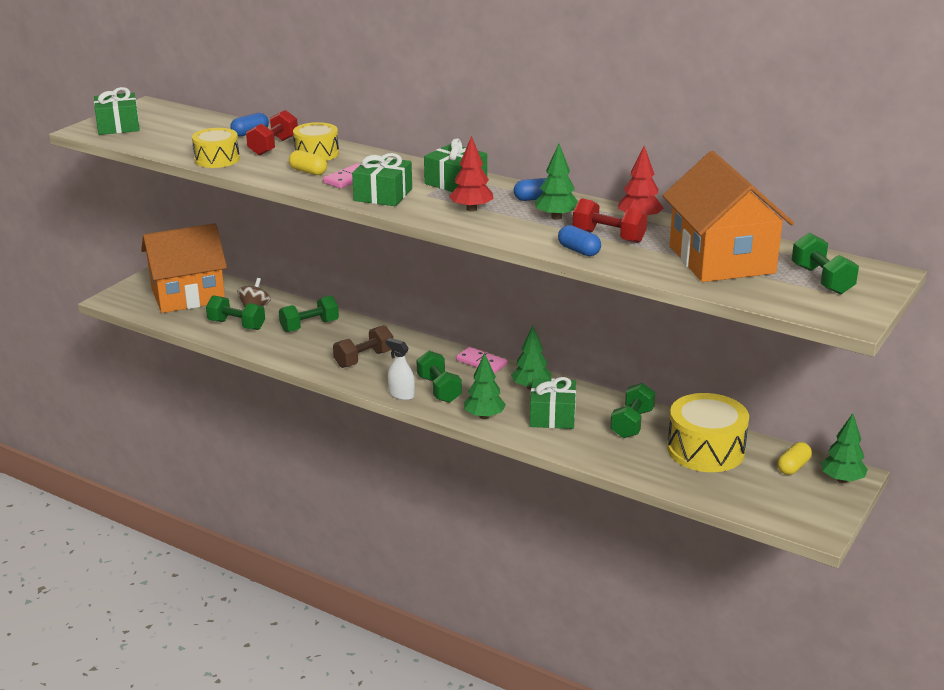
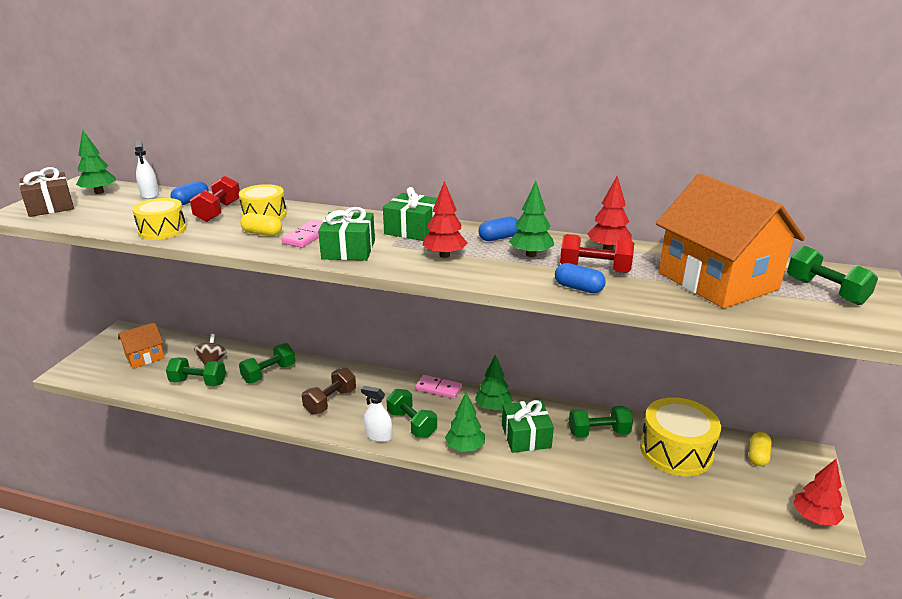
camera: 15 degrees left, 0 degrees up
green gift [94,87,140,135] -> brown gift [19,167,74,217]
orange house [141,223,227,313] -> orange house [118,322,164,368], size x0.52
green dumbbell [610,383,655,438] -> green dumbbell turned 75 degrees clockwise [569,406,633,438]
green tree [821,413,868,483] -> green tree moved to [76,130,116,194]
none -> white spray bottle [134,140,159,199]
none -> red tree [793,459,844,525]

